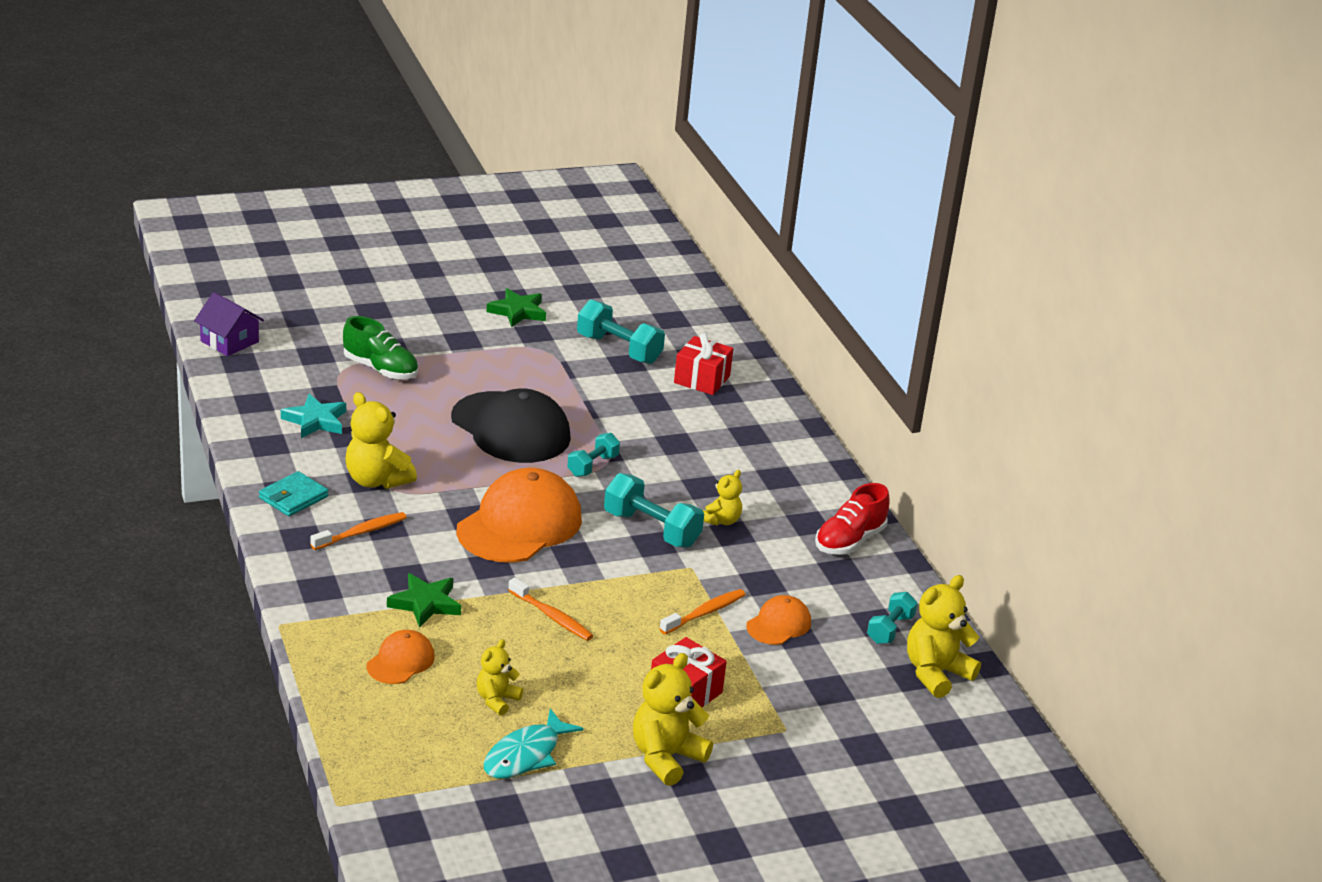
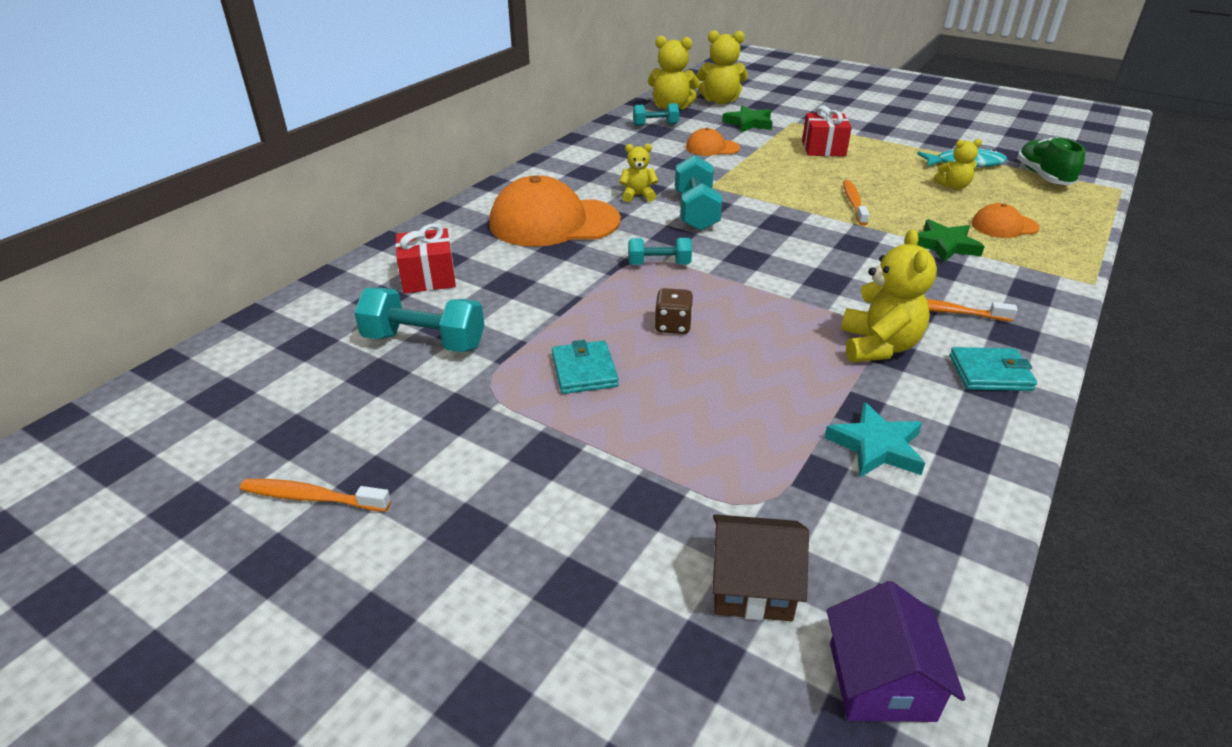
camera: 125 degrees left, 5 degrees up
green shoe [343,316,418,380] -> green shoe moved to [1017,137,1086,185]
black cap [451,388,571,463] -> brown dice [654,288,693,334]
orange cap [456,468,582,563] -> orange cap moved to [489,176,621,247]
green star [486,288,546,327] -> green star moved to [722,105,773,132]
turquoise dumbbell [577,299,665,364] -> turquoise dumbbell turned 75 degrees counterclockwise [354,287,485,352]
yellow teddy bear [633,653,713,786] -> yellow teddy bear moved to [696,30,748,104]
orange toothbrush [659,589,746,634] -> orange toothbrush moved to [240,479,391,512]
red shoe [815,483,890,555] -> none
none -> turquoise wallet [552,340,619,394]
none -> brown house [713,514,809,621]

